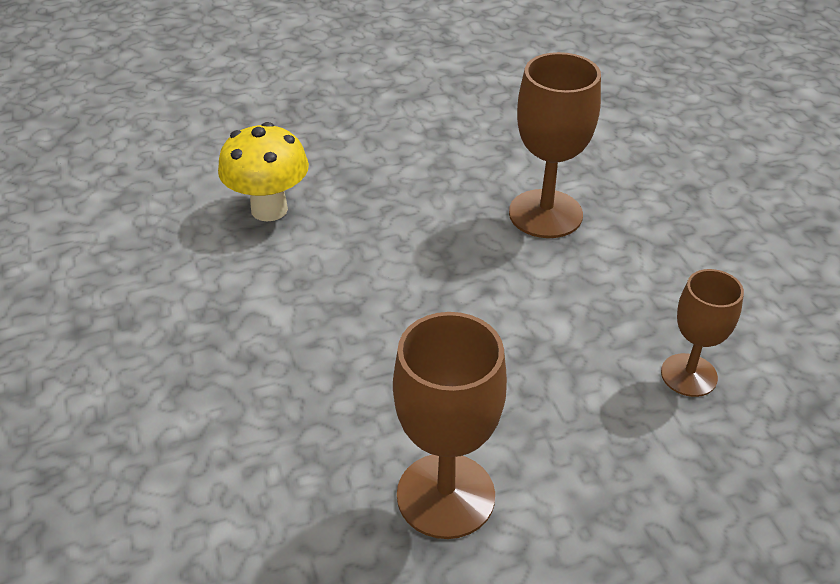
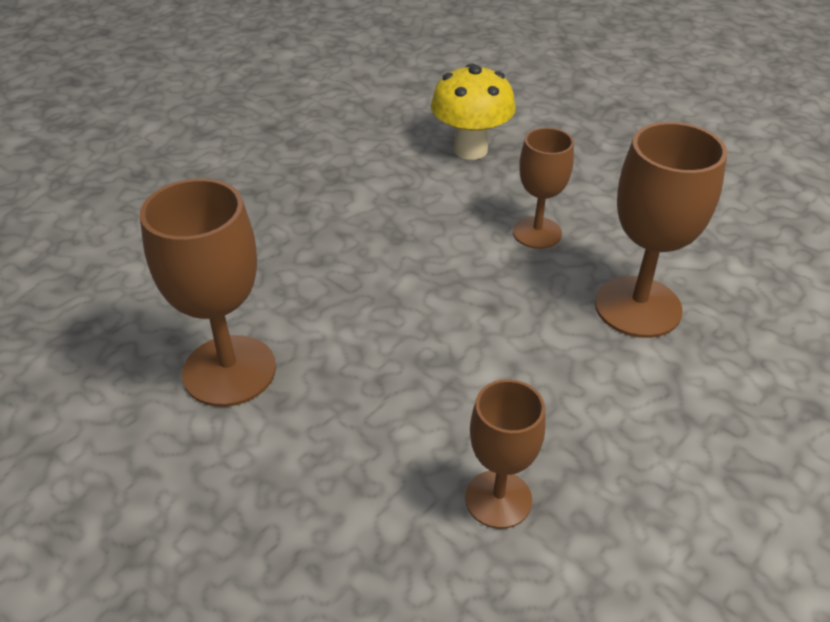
camera: 60 degrees right, 0 degrees up
none -> brown goblet [513,128,574,249]

